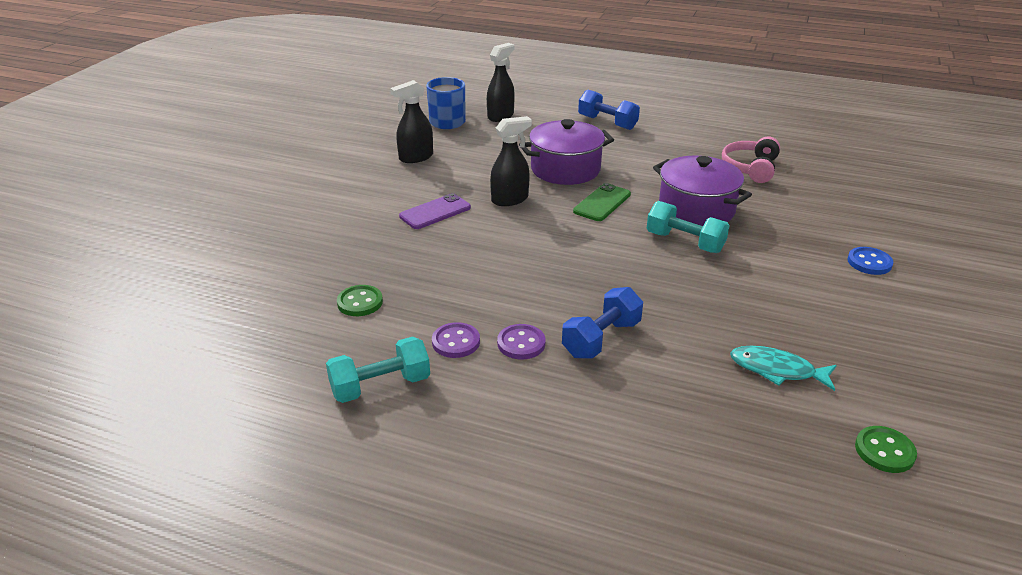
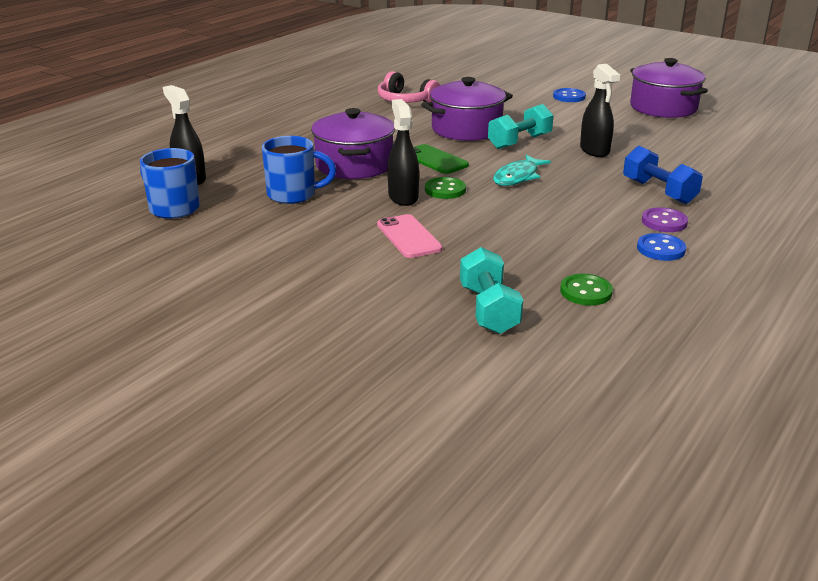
camera: 75 degrees left, 5 degrees down
turquoise dumbbell [326,337,430,403] -> turquoise dumbbell moved to [460,247,523,334]
black spray bottle [390,80,433,163] -> black spray bottle moved to [580,64,620,157]
purple phone [399,193,471,229] -> pink phone [377,214,443,258]
purple button [432,322,480,358] -> blue button [637,233,686,261]
blue dumbbell [578,89,640,130] -> none
turquoise fish [730,346,837,391] -> turquoise fish moved to [493,155,551,186]
green button [855,426,917,473] -> green button moved to [425,177,466,199]
none -> blue mug [262,136,336,204]
none -> purple pot [630,58,708,118]

